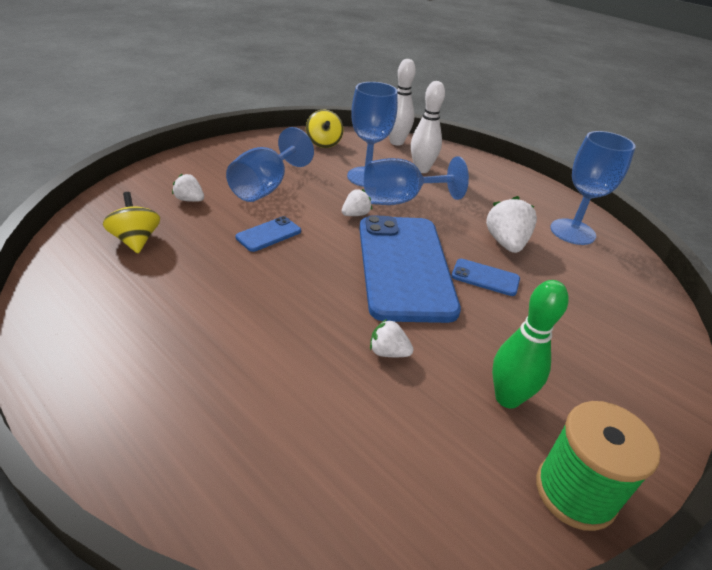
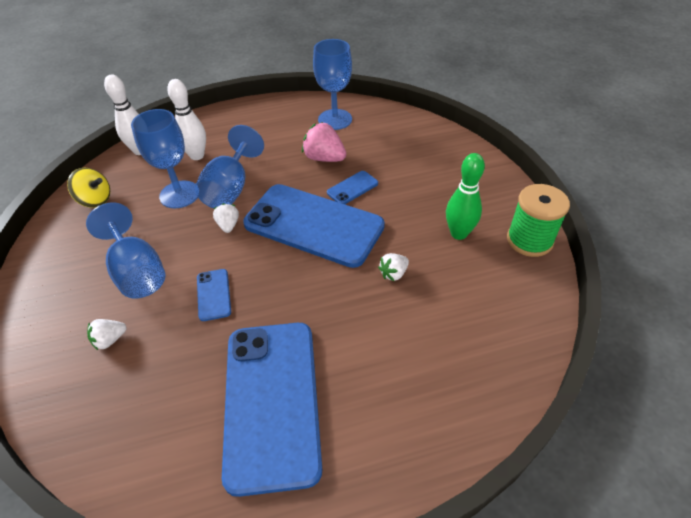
camera: 55 degrees left, 10 degrees up
yellow spinning top [103,192,160,253] -> none
white strawberry [486,196,537,253] -> pink strawberry [302,122,346,162]
none -> blue phone [222,323,322,497]

